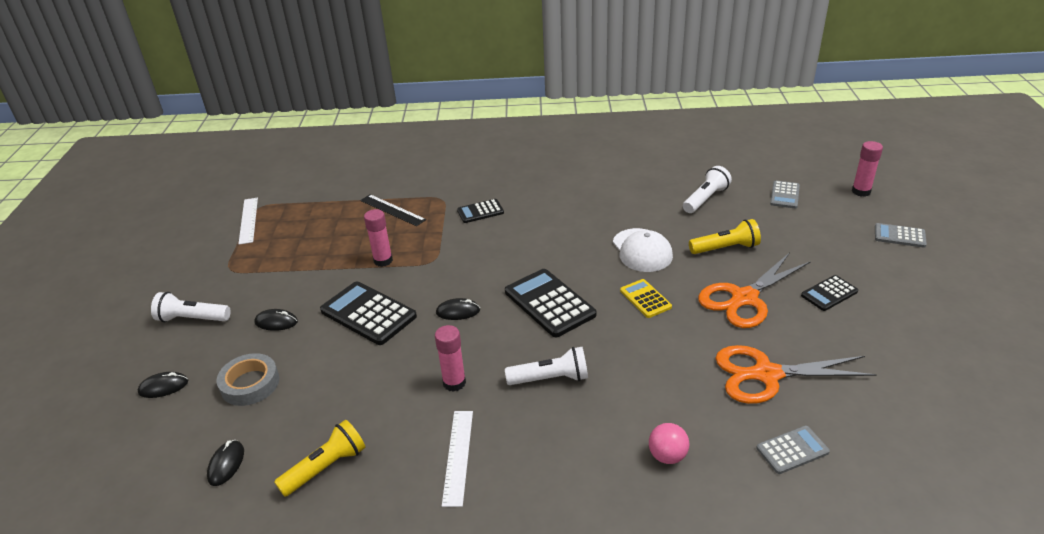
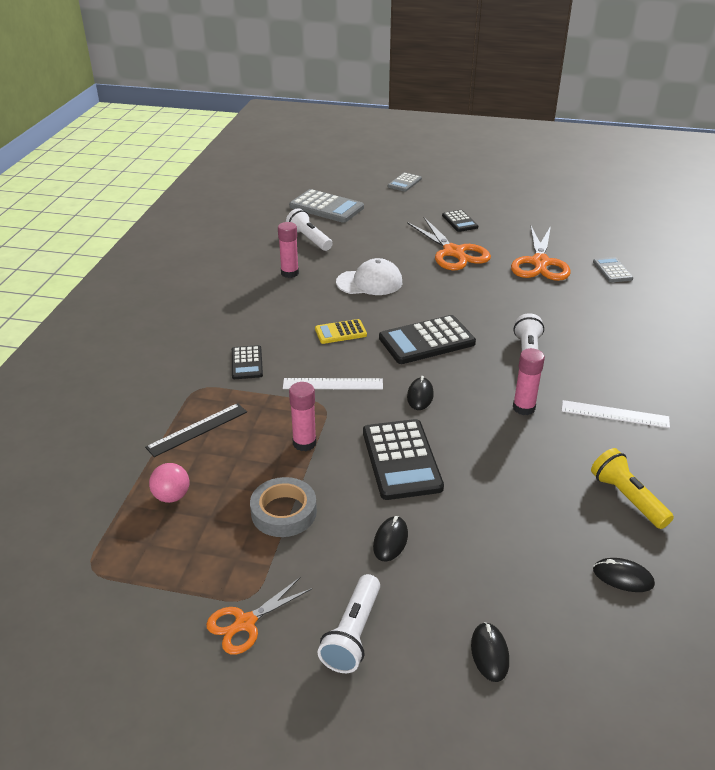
camera: 80 degrees left, 0 degrees up
grey tape [216,353,279,406] -> grey tape moved to [250,477,317,537]
white ruler [238,198,258,245] -> white ruler moved to [283,378,383,390]
black calculator [320,281,417,345] -> black calculator turned 60 degrees counterclockwise [363,419,444,500]
yellow calculator [620,279,672,318] -> yellow calculator moved to [315,319,367,344]
pink ball [649,423,689,464] -> pink ball moved to [149,463,189,503]
yellow flashlight [689,219,761,254] -> none
grey calculator [770,181,800,208] -> grey calculator [289,189,364,223], size x1.77
pink glue stick [852,141,883,197] -> pink glue stick moved to [278,222,299,278]
none -> orange scissors [206,577,312,655]

